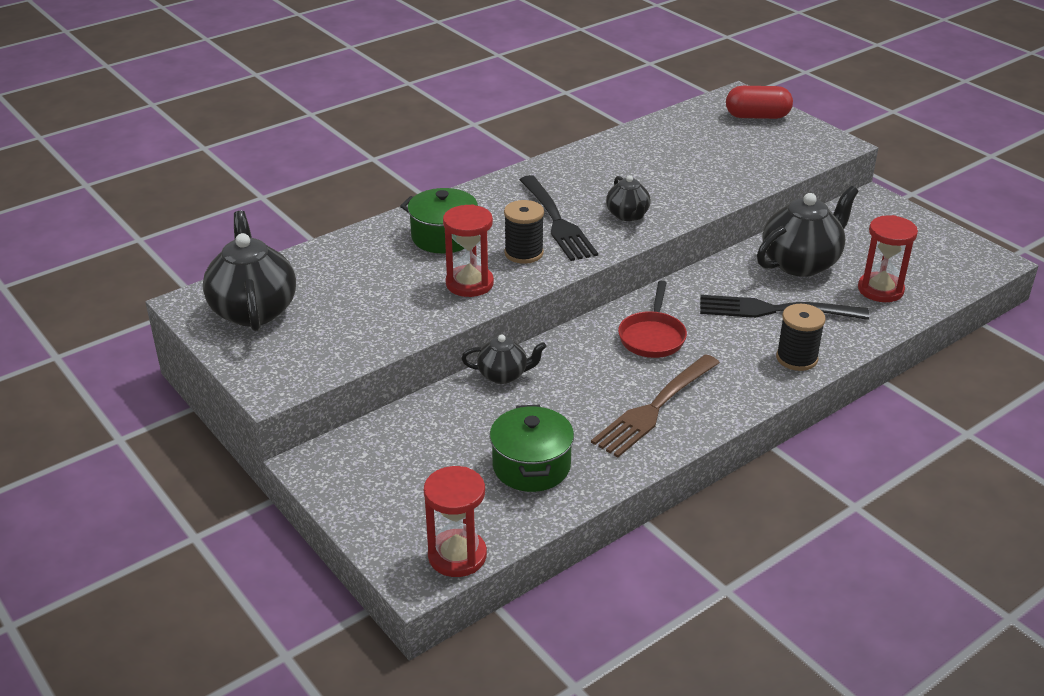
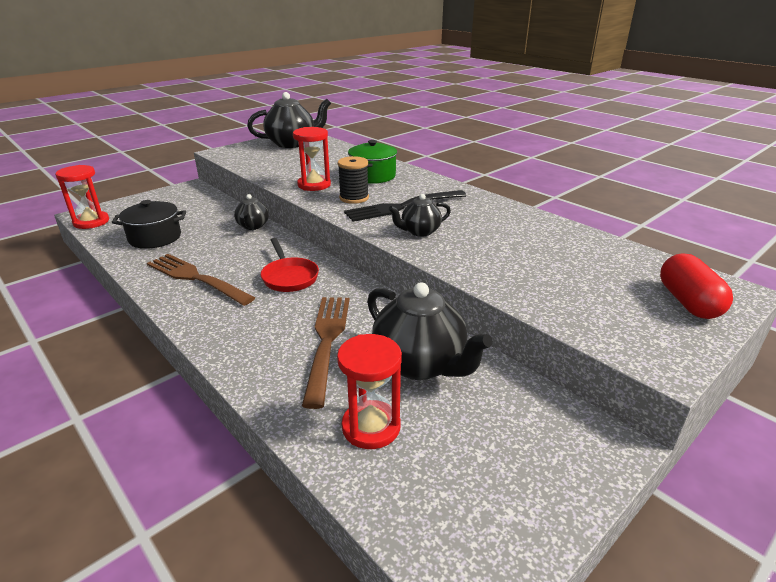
camera: 85 degrees right, 5 degrees down
green pot [490,405,574,492] -> black pot [112,200,186,249]
red pan [618,281,687,358] -> red pan turned 120 degrees counterclockwise [261,238,319,292]
black fork [700,295,869,320] -> brown fork [302,297,350,409]
black spool [776,304,826,371] -> none

